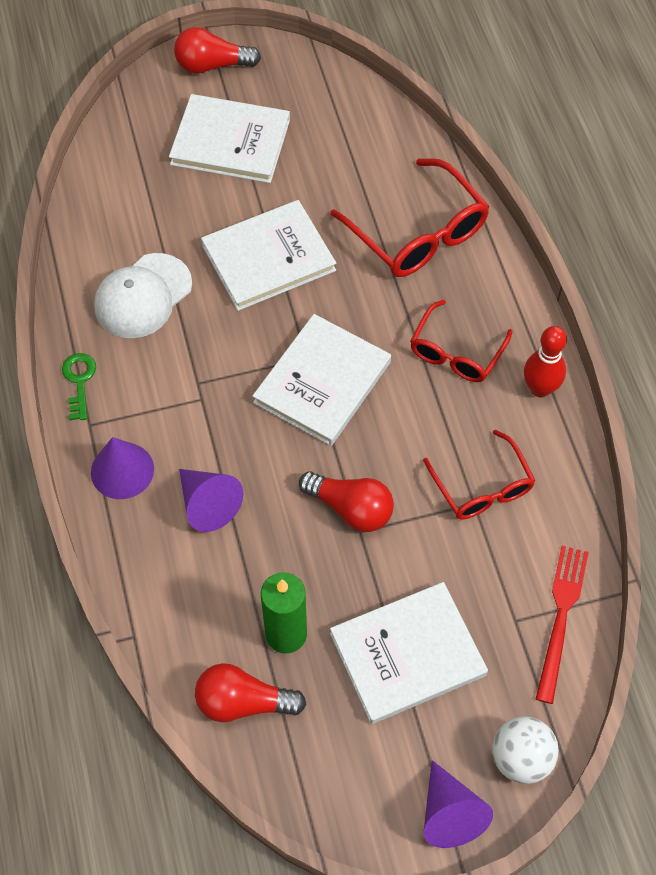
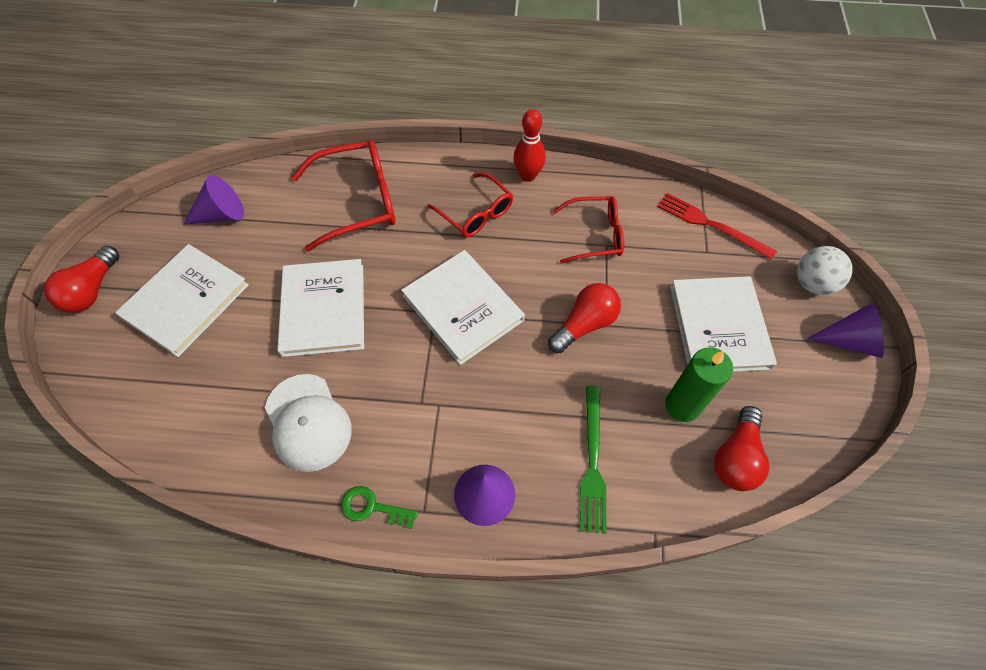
camera: 70 degrees left, 0 degrees up
purple cone [179,469,244,532] -> purple cone moved to [183,175,244,225]
none -> green fork [580,386,607,534]

